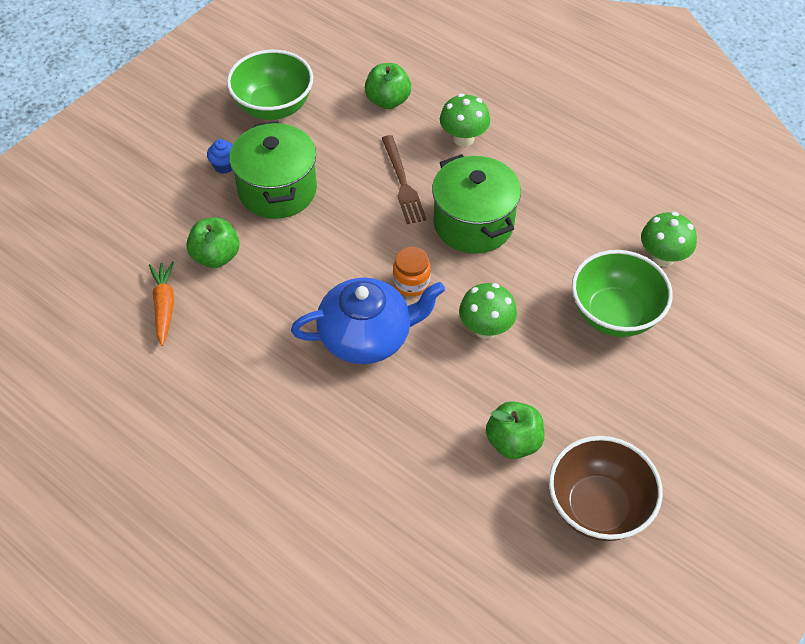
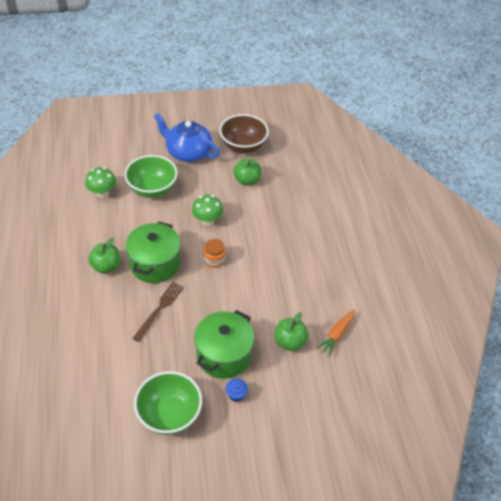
camera: 140 degrees left, 5 degrees down
blue teapot [291,278,445,364] -> blue teapot moved to [154,113,220,162]
green apple [365,63,411,109] -> green apple moved to [88,238,120,274]
green mushroom [440,94,490,147] -> none

